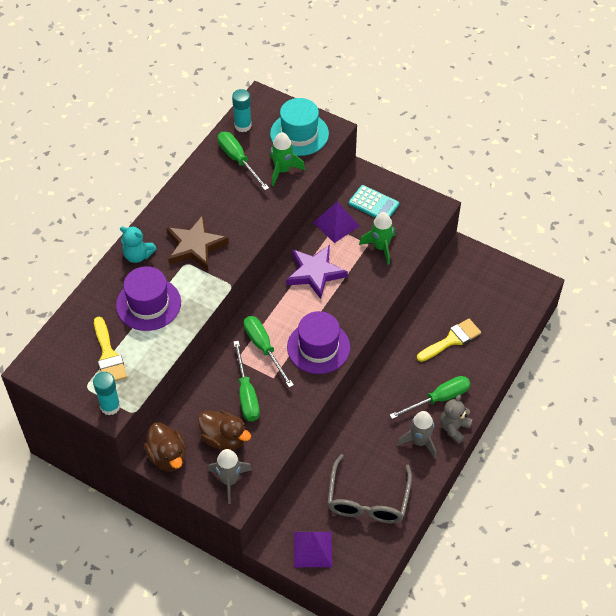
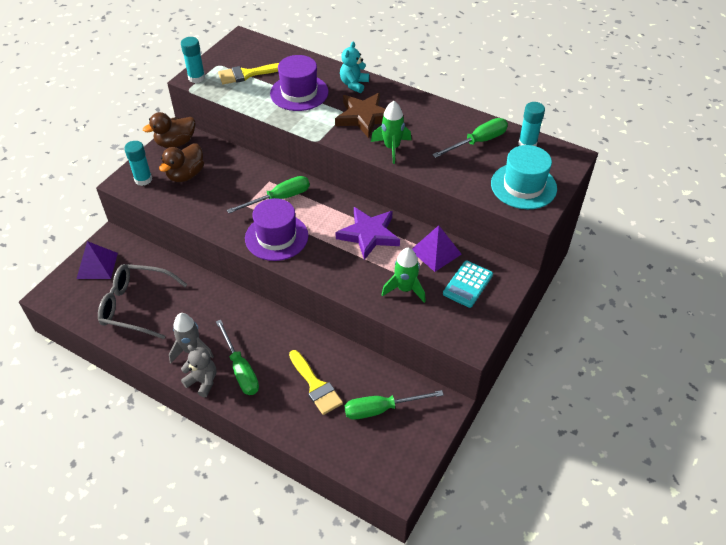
camera: 90 degrees right, 5 degrees down
grey rocket [208,449,252,504] -> turquoise glue stick [124,141,152,186]
green screwdriver [233,341,260,421] -> green screwdriver moved to [345,390,444,420]
green rocket [270,132,305,186] -> green rocket moved to [371,101,411,164]

